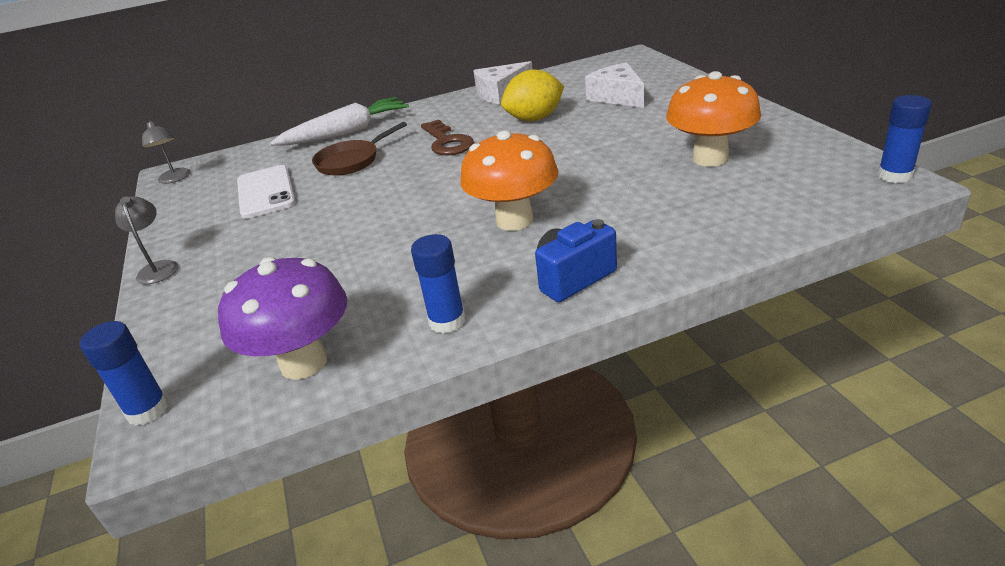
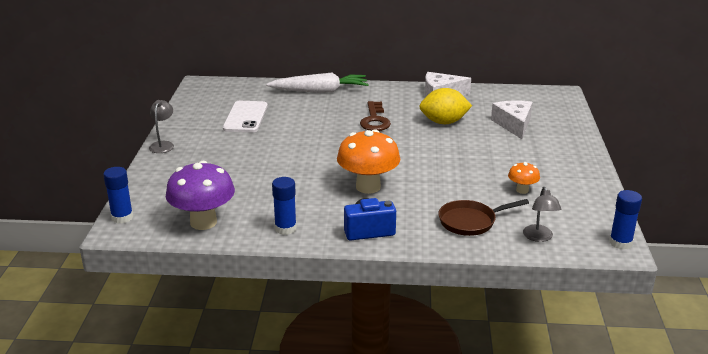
camera: 20 degrees right, 5 degrees down
grey lamp [142,120,191,184] -> grey lamp moved to [523,187,561,242]
brown pan [312,122,407,176] -> brown pan moved to [438,199,529,236]
orange mushroom [666,71,761,167] -> orange mushroom [508,162,540,194], size x0.50

